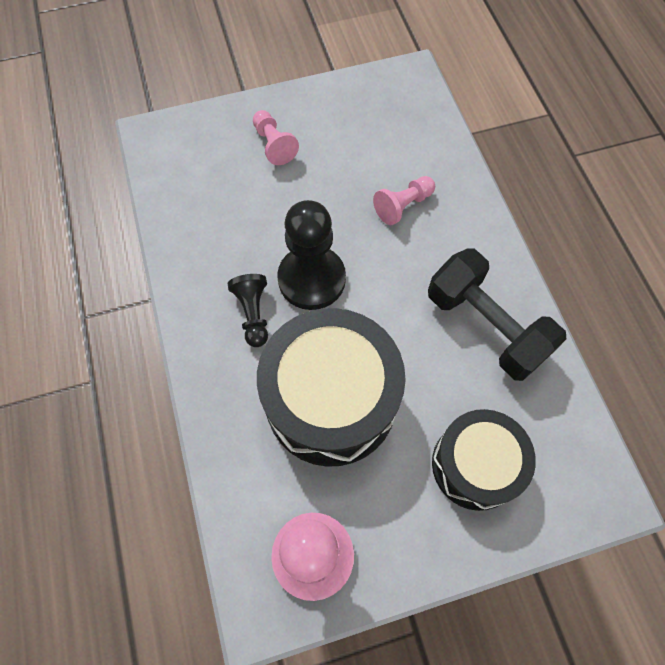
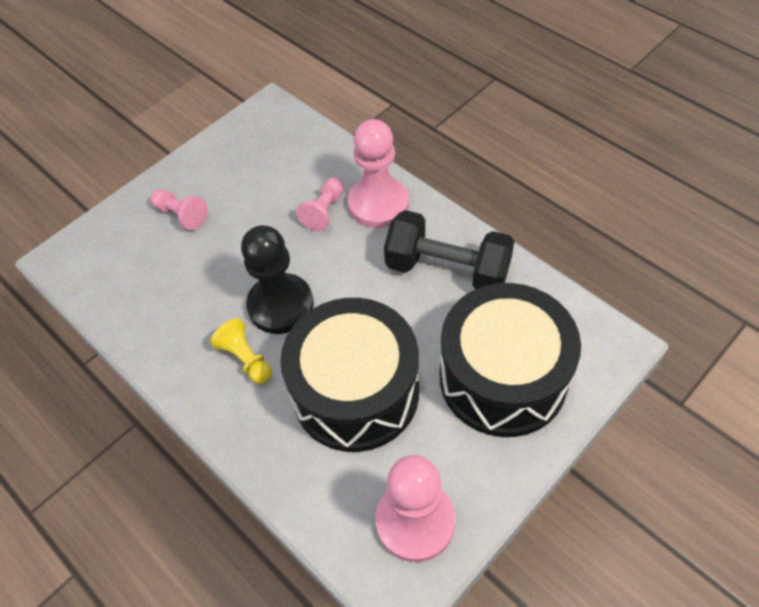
camera: 25 degrees left, 10 degrees down
black pawn [228,274,268,347] -> yellow pawn [210,318,272,384]
black drum [432,409,536,511] -> black drum [440,283,581,437], size x1.57
none -> pink pawn [348,119,409,228]

